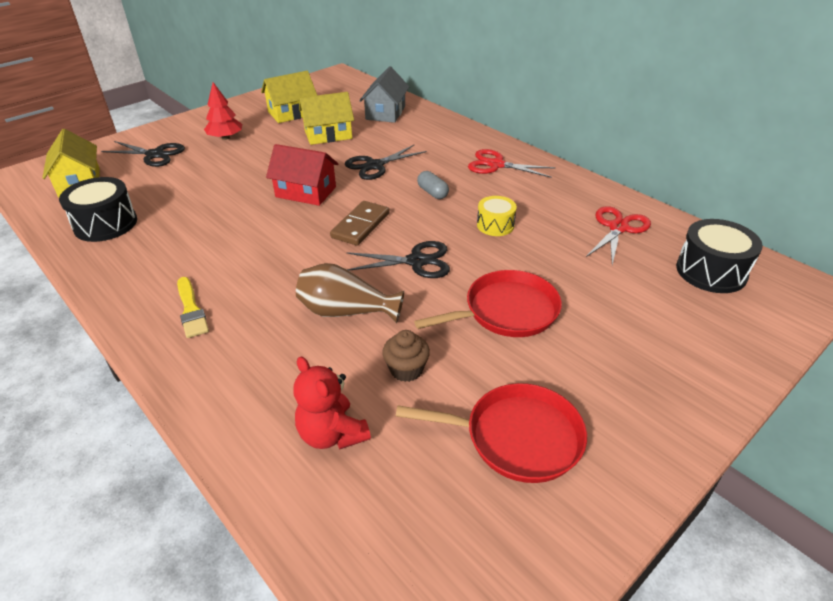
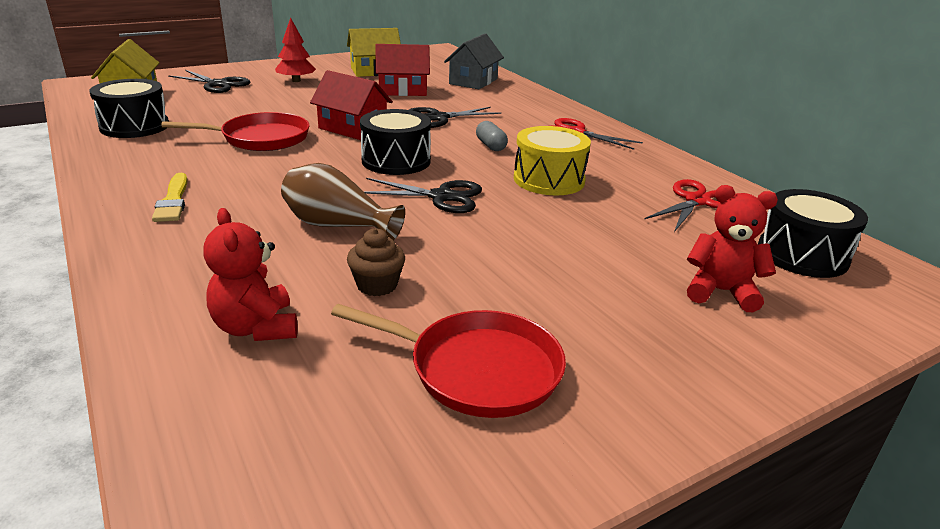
camera: 10 degrees right, 10 degrees down
yellow house [299,92,354,145] -> red house [376,44,430,96]
brown domino [330,201,389,246] -> black drum [360,109,431,175]
red pan [414,270,562,337] -> red pan moved to [161,112,310,151]
yellow drum [477,196,517,236] -> yellow drum [514,126,591,195], size x1.61
none -> red teddy bear [687,185,778,312]

